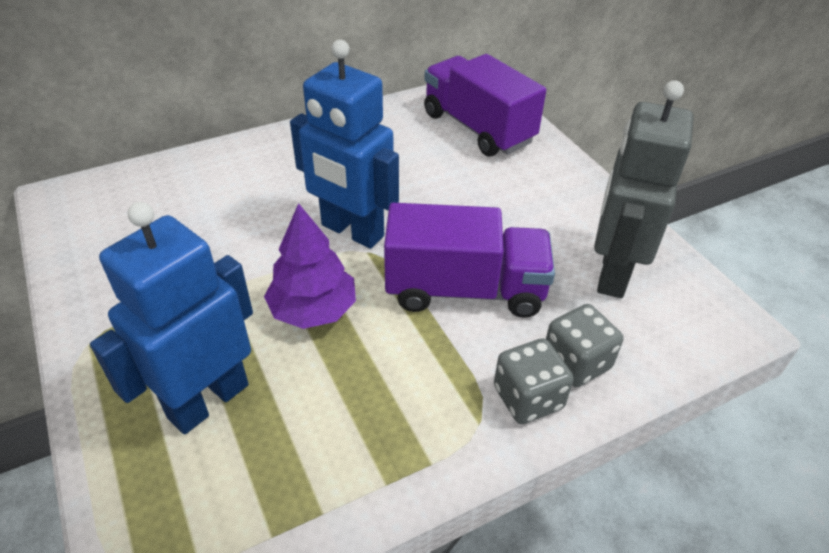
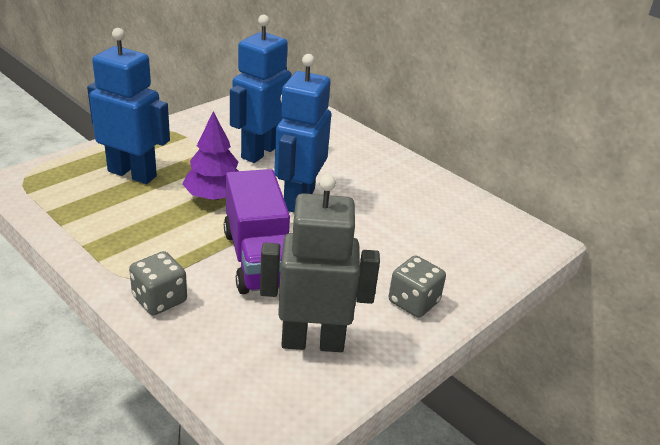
camera: 70 degrees right, 10 degrees down
purple truck [424,54,546,157] -> none
grey dice [546,304,623,387] -> grey dice moved to [389,255,446,318]
none -> blue robot [230,15,291,163]

